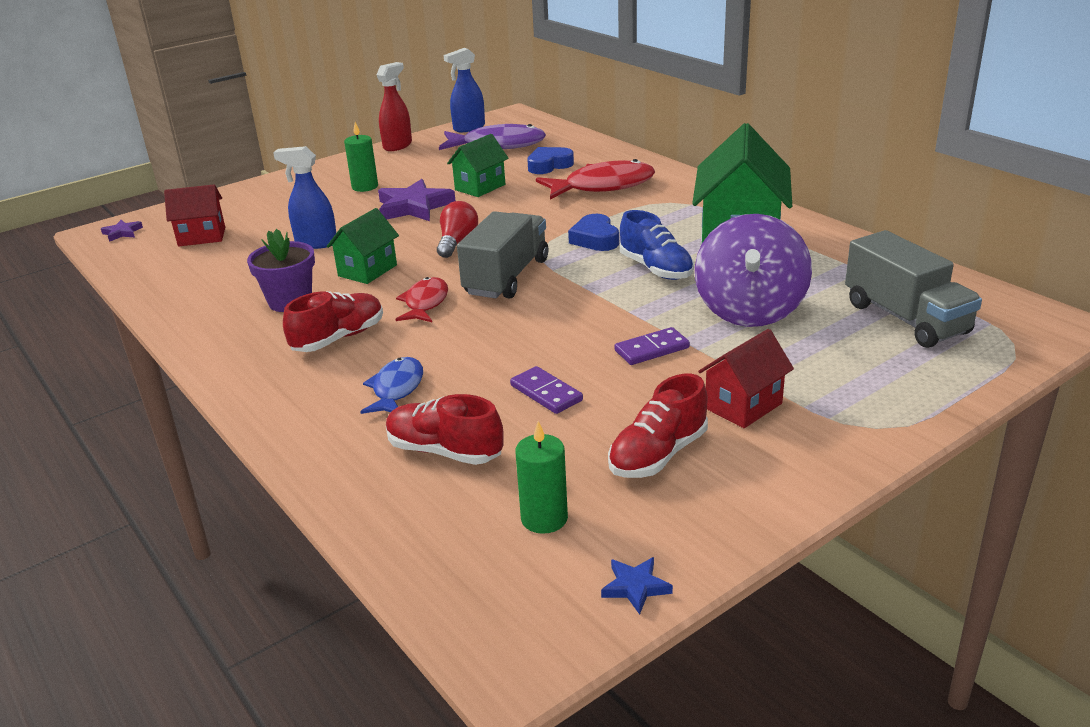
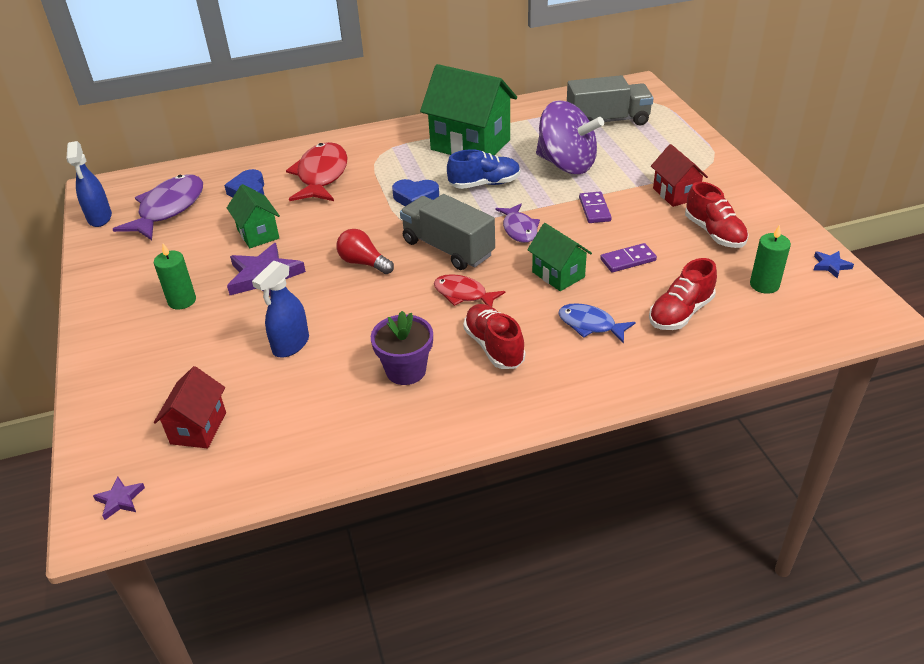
camera: 70 degrees left, 10 degrees up
green house [326,208,399,284] -> green house moved to [527,223,592,291]
red spray bottle [377,62,412,151] -> none
none -> purple fish [495,204,540,243]

